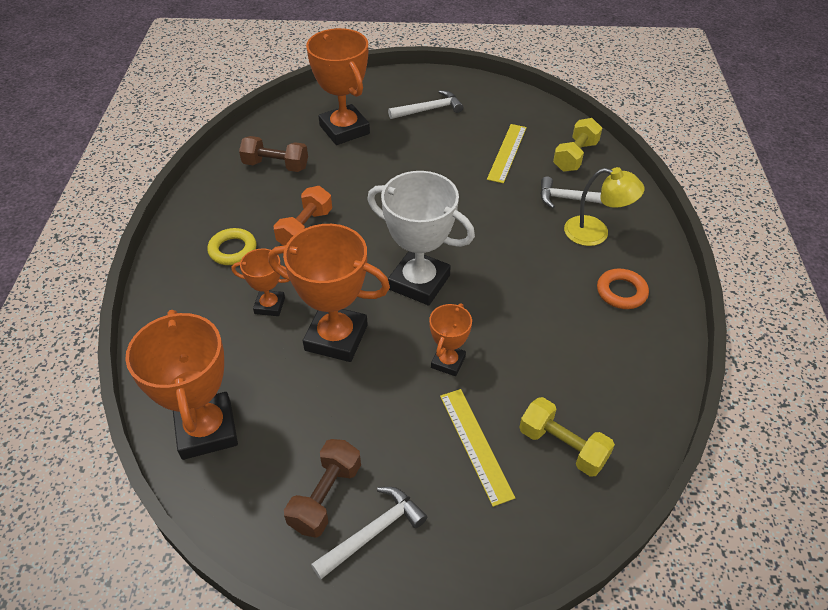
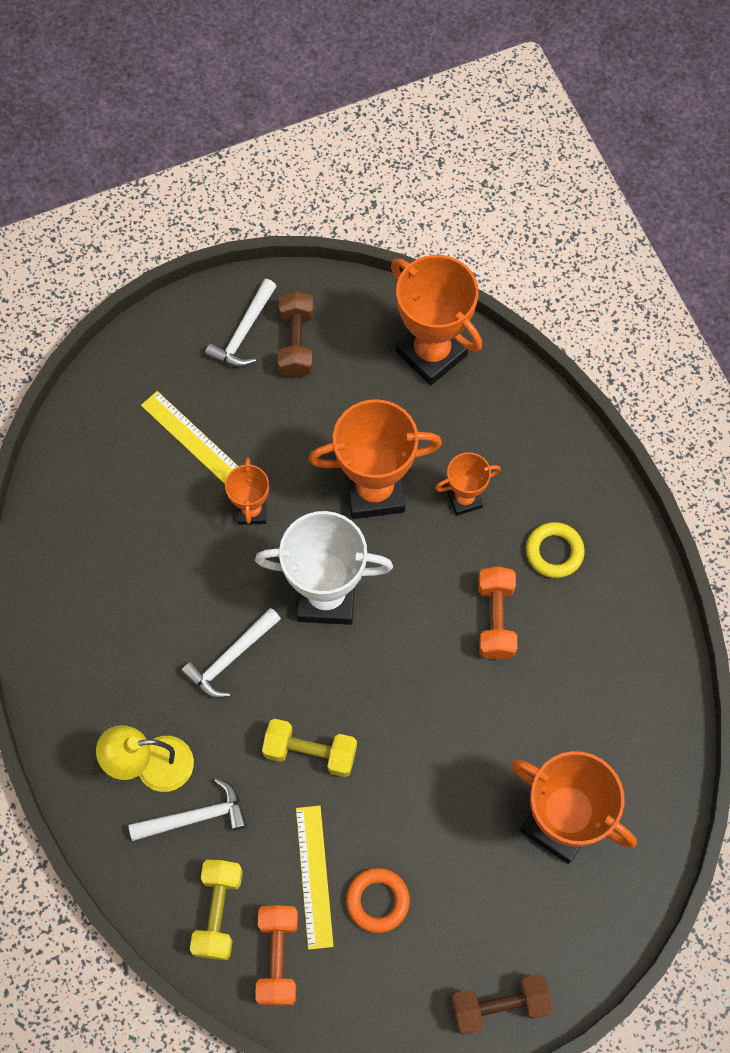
camera: 155 degrees right, 20 degrees up
brown dumbbell [239,136,308,172] -> brown dumbbell moved to [451,974,553,1035]
white hammer [388,90,463,119] -> white hammer moved to [181,608,281,699]
yellow dumbbell [519,397,615,477] -> yellow dumbbell moved to [262,719,357,777]
orange ring [597,269,649,309] -> orange ring moved to [346,868,410,933]
none -> orange dumbbell [255,905,298,1006]

